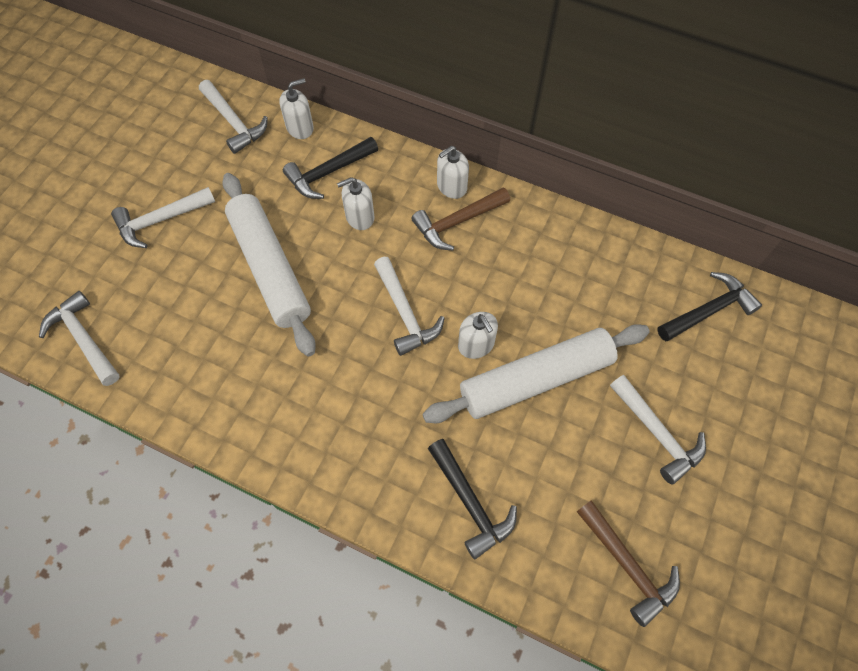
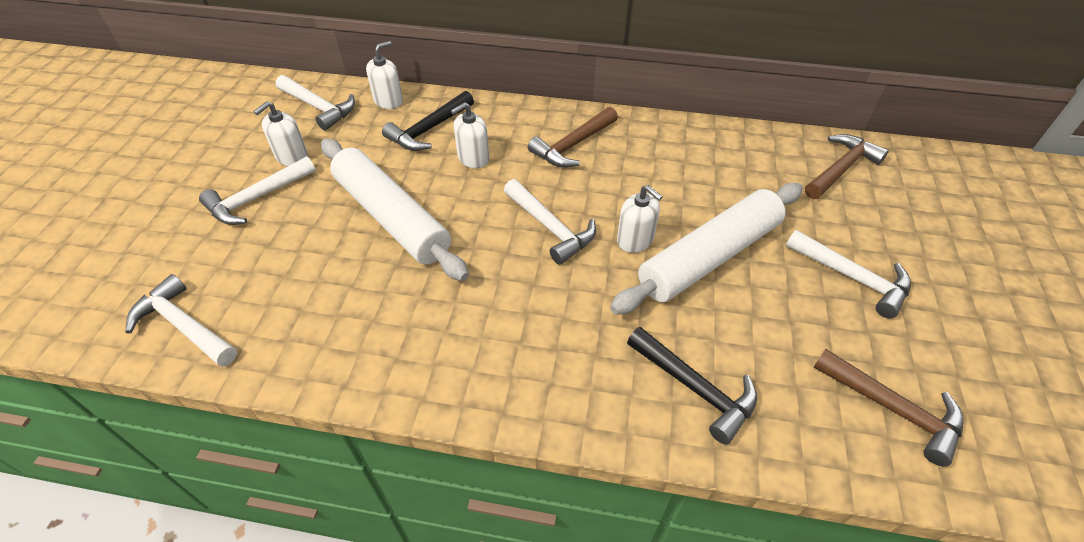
camera: 15 degrees left, 15 degrees down
white soap dispenser [437,146,469,199] -> white soap dispenser moved to [254,101,308,166]
black hammer [657,272,762,341] -> brown hammer [805,134,889,199]

